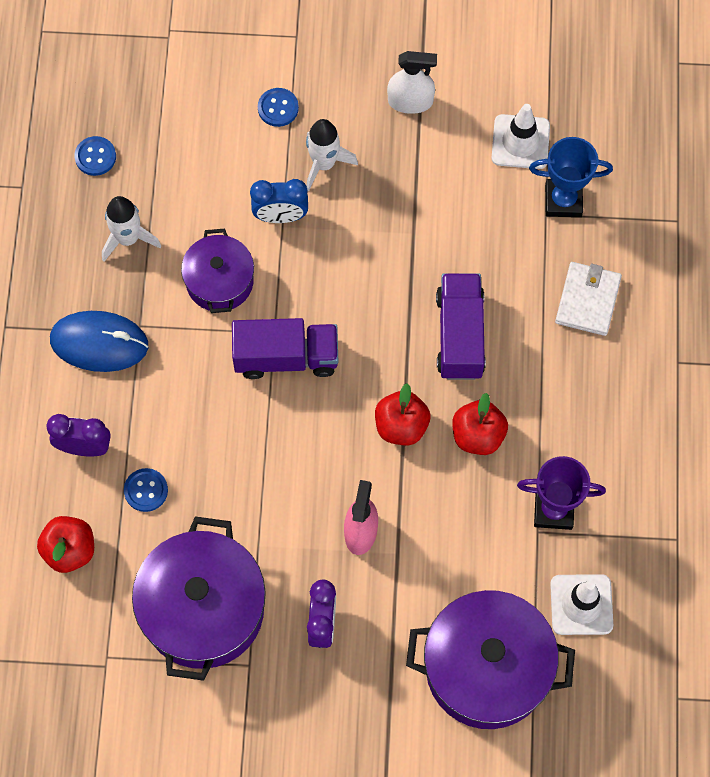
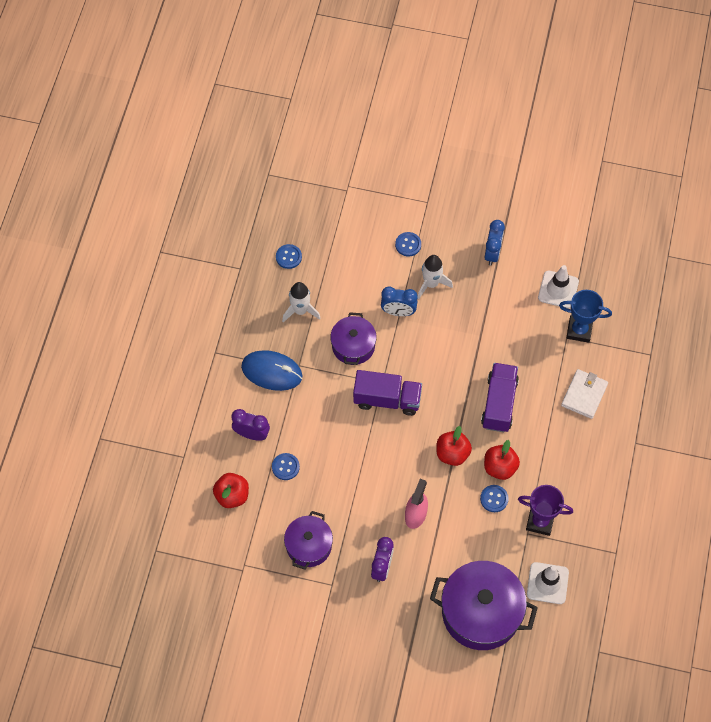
camera: 10 degrees right, 5 degrees down
purple pot [132,516,266,681] -> purple pot [284,511,333,569], size x0.59
white spray bottle [387,51,437,114] -> blue clock [484,220,505,266]
none -> blue button [480,485,509,512]

